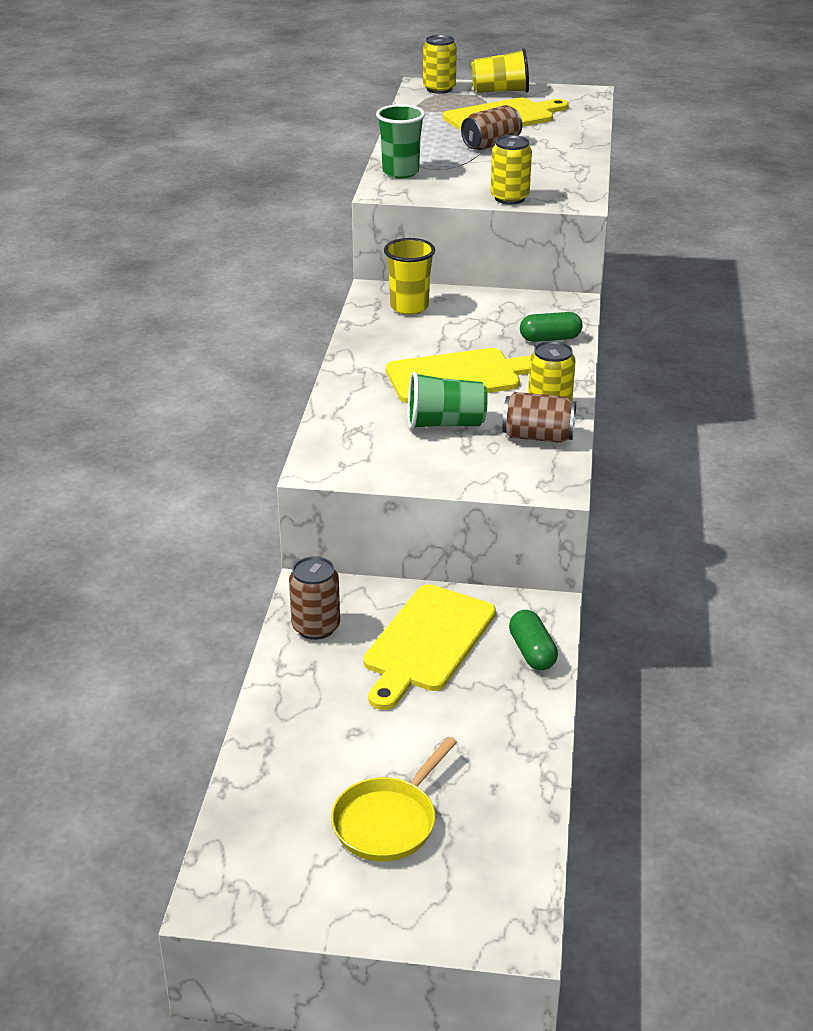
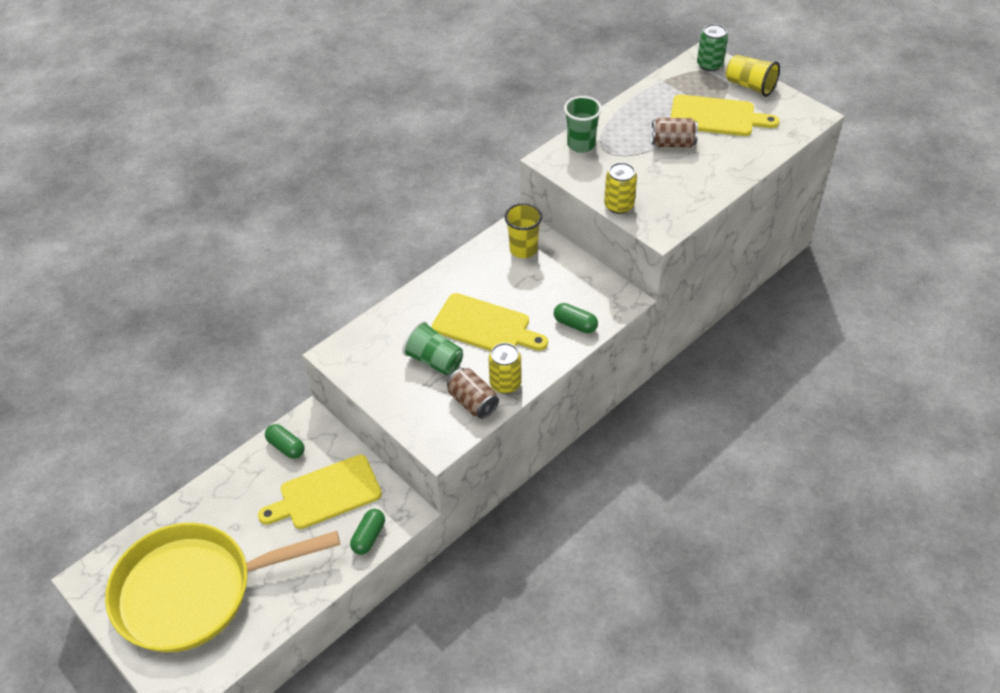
camera: 40 degrees right, 15 degrees up
brown can [289,556,340,640] -> green capsule [265,424,305,459]
yellow pan [331,737,457,861] -> yellow pan [105,523,340,653], size x2.25
yellow can [423,35,457,94] -> green can [697,24,728,72]

